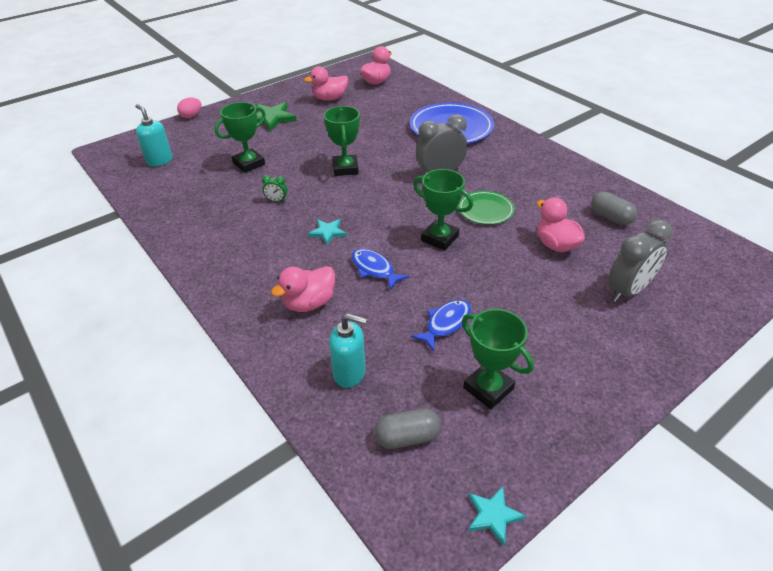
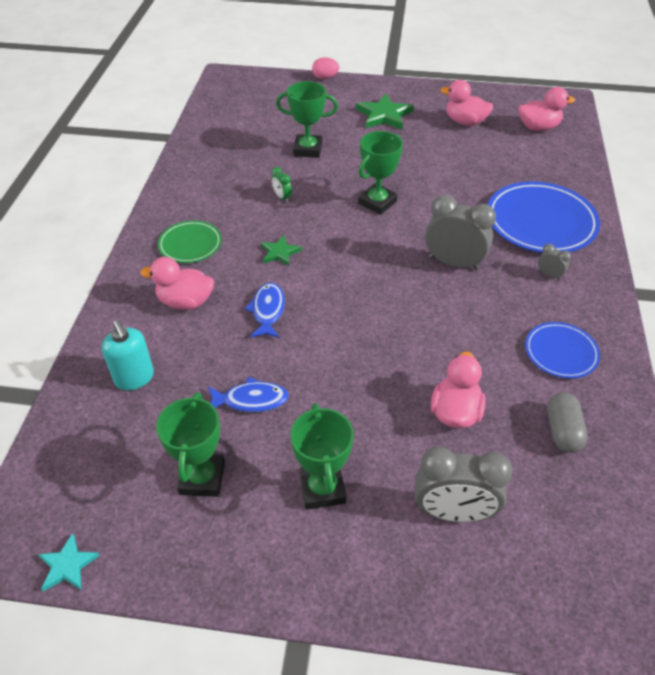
camera: 45 degrees right, 5 degrees up
turquoise soap dispenser [135,104,173,167] -> none
turquoise star [308,219,347,245] -> green star [261,235,302,266]
grey capsule [375,408,441,449] -> none
green trophy [414,169,473,251] -> green trophy moved to [291,403,354,510]
green plate [458,191,515,225] -> green plate moved to [158,221,222,263]
none -> blue plate [525,322,600,378]
none -> grey clock [538,244,571,280]

